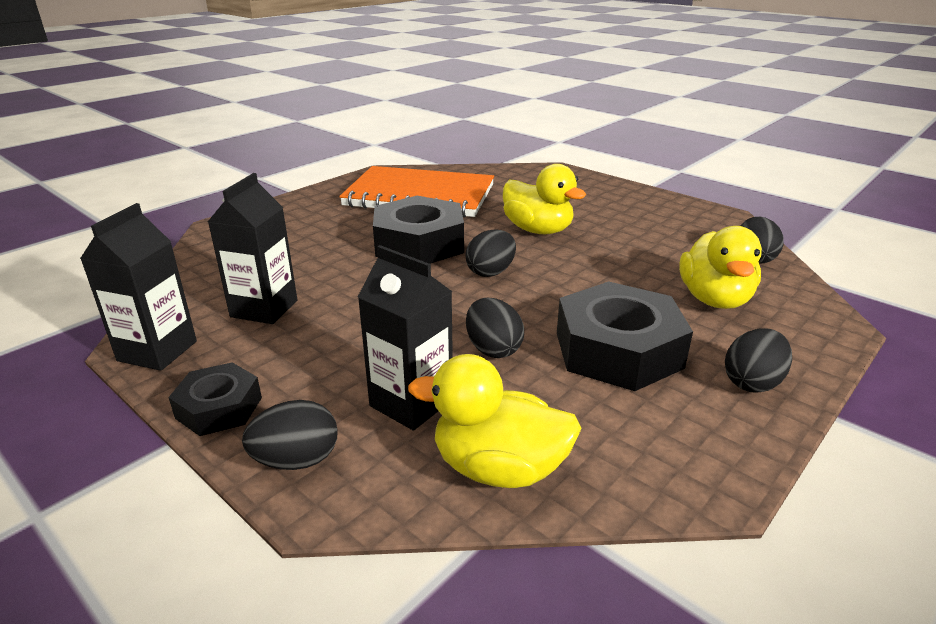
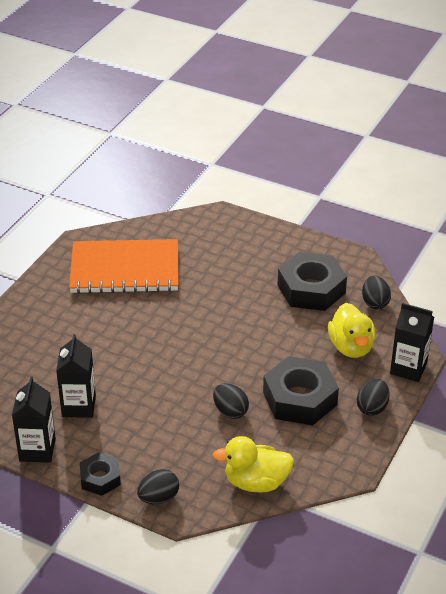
camera: 15 degrees left, 10 degrees up
black carton [358,245,453,431] -> black carton moved to [390,303,434,382]
black nut [373,196,464,264] -> black nut moved to [278,252,347,311]
black egg [465,229,516,277] -> none
yellow duck [503,164,586,234] -> none

